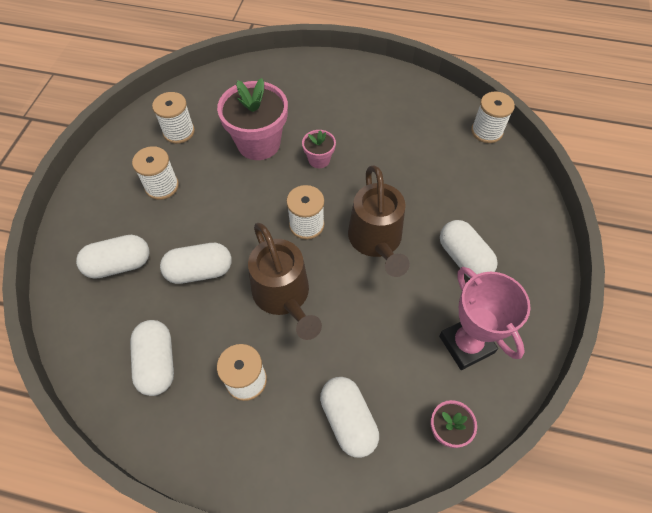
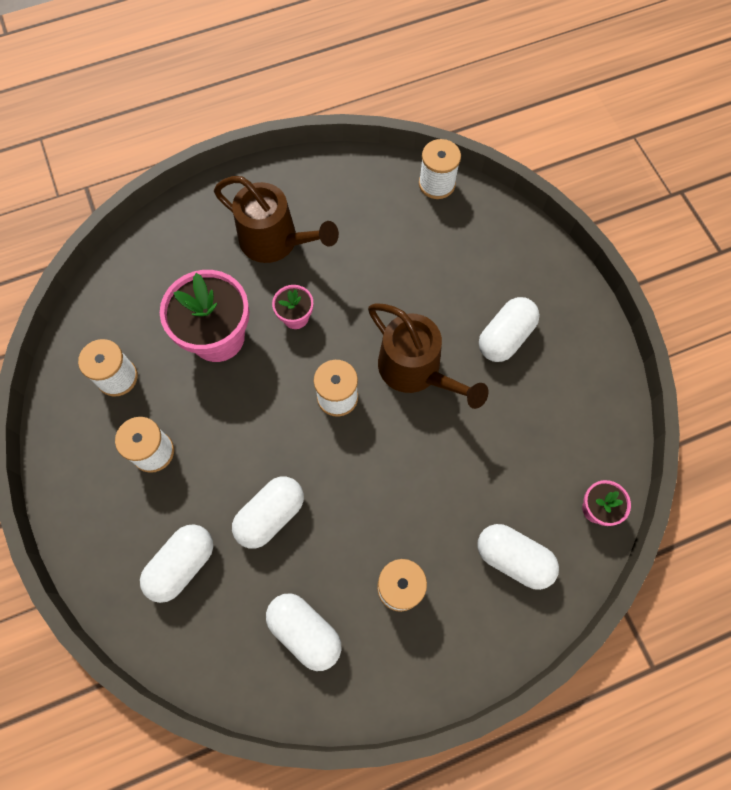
camera: 35 degrees left, 10 degrees up
brown watering can [248,223,322,340] -> brown watering can moved to [214,176,339,263]
pink trophy [439,267,531,370] -> none
white capsule [440,220,498,278] -> white capsule turned 75 degrees counterclockwise [479,297,540,362]

